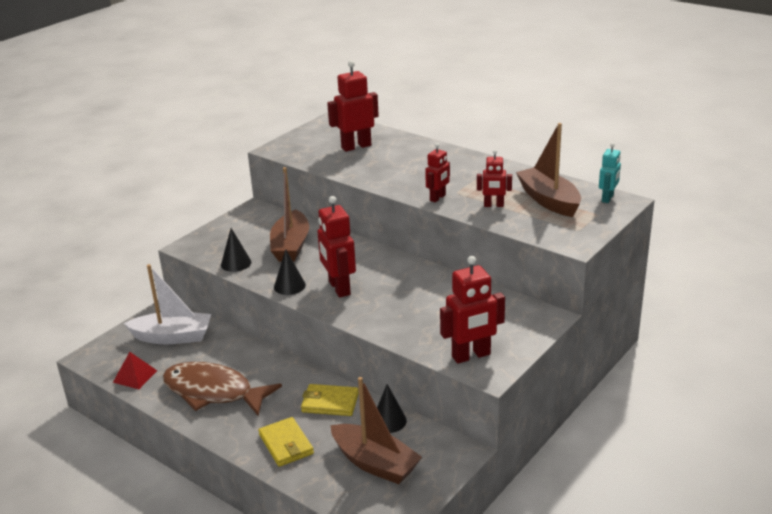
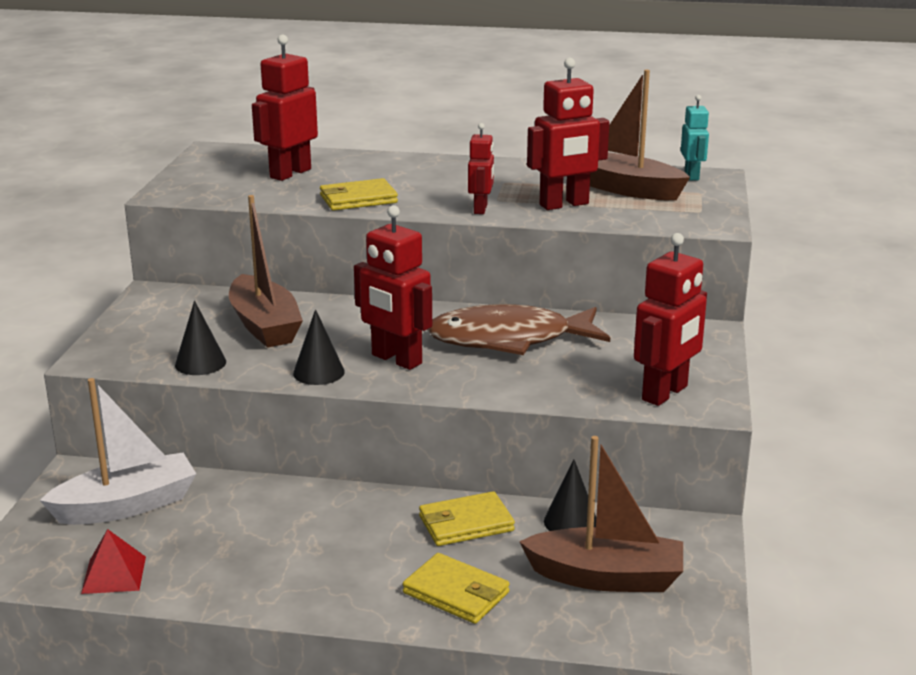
camera: 30 degrees left, 5 degrees down
brown fish [162,362,282,416] -> brown fish moved to [427,304,610,355]
red robot [477,150,512,207] -> red robot [527,58,609,210], size x1.68
none -> yellow wallet [320,178,398,211]

